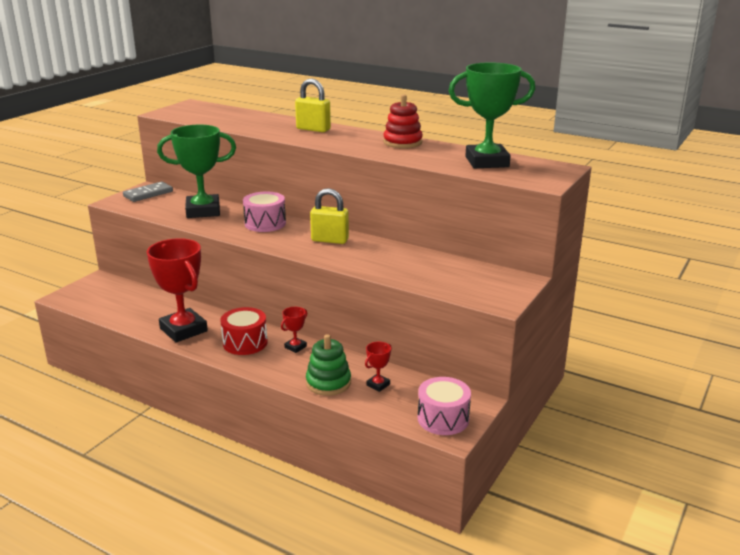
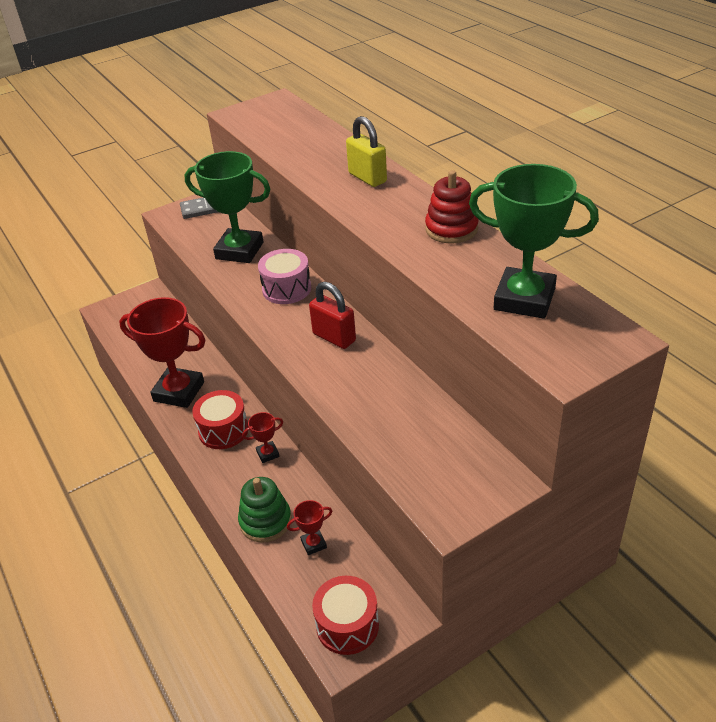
camera: 30 degrees right, 15 degrees up
red trophy [147,238,208,343] -> red trophy turned 60 degrees counterclockwise [119,297,205,408]
yellow padlock [310,188,349,244] -> red padlock [309,282,356,349]
pink drum [418,377,471,435] -> red drum [312,576,379,655]

